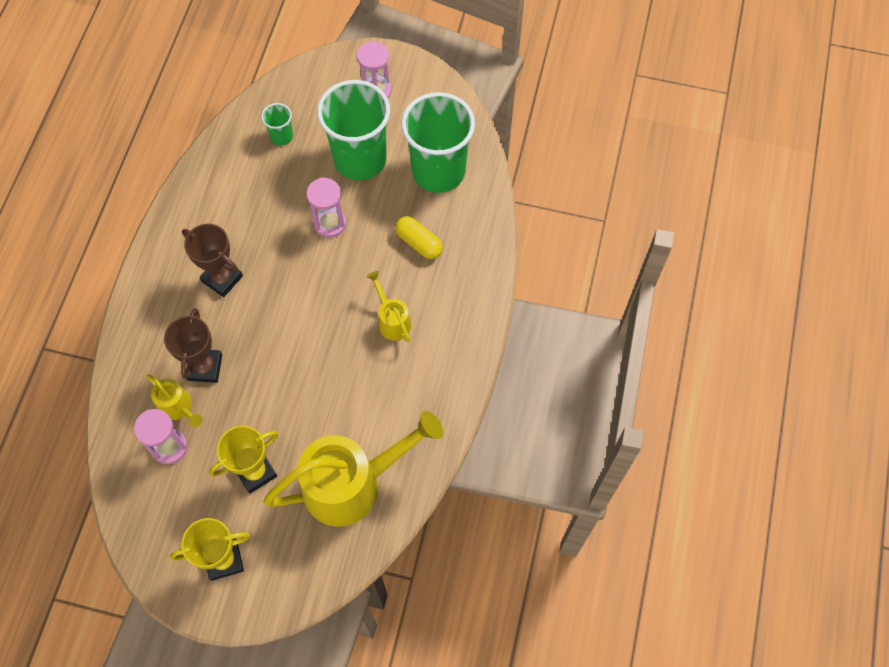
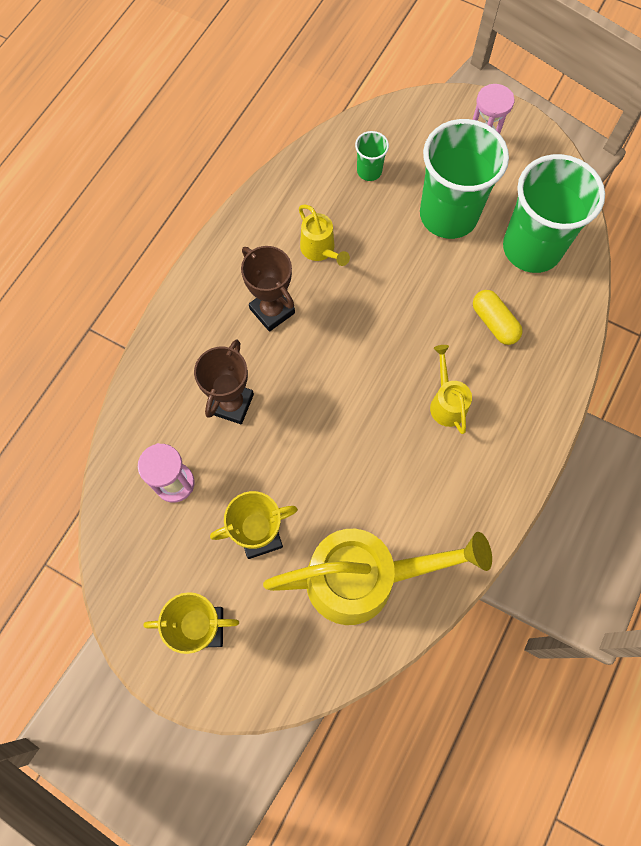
camera: 15 degrees right, 5 degrees up
yellow watering can [146,374,203,427] -> yellow watering can moved to [299,205,350,266]
pink hourglass [306,177,346,238] -> none

